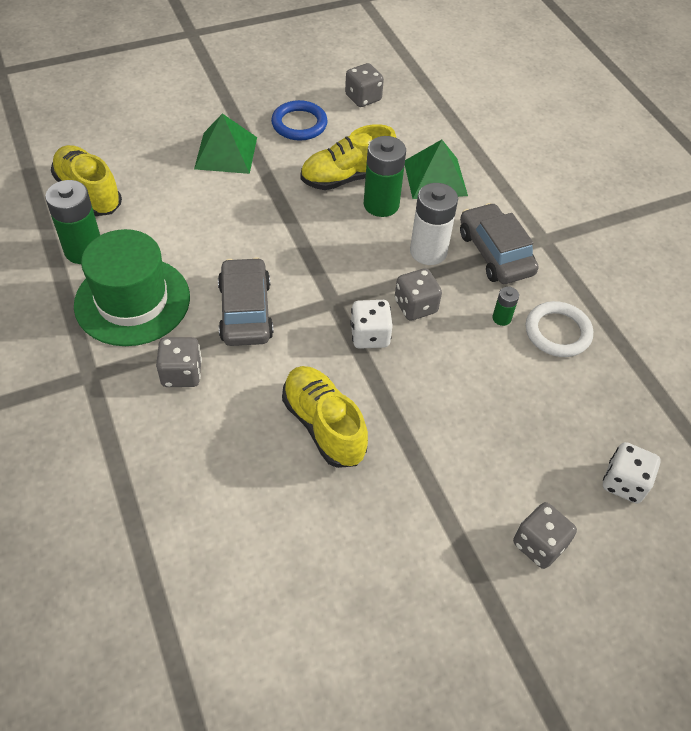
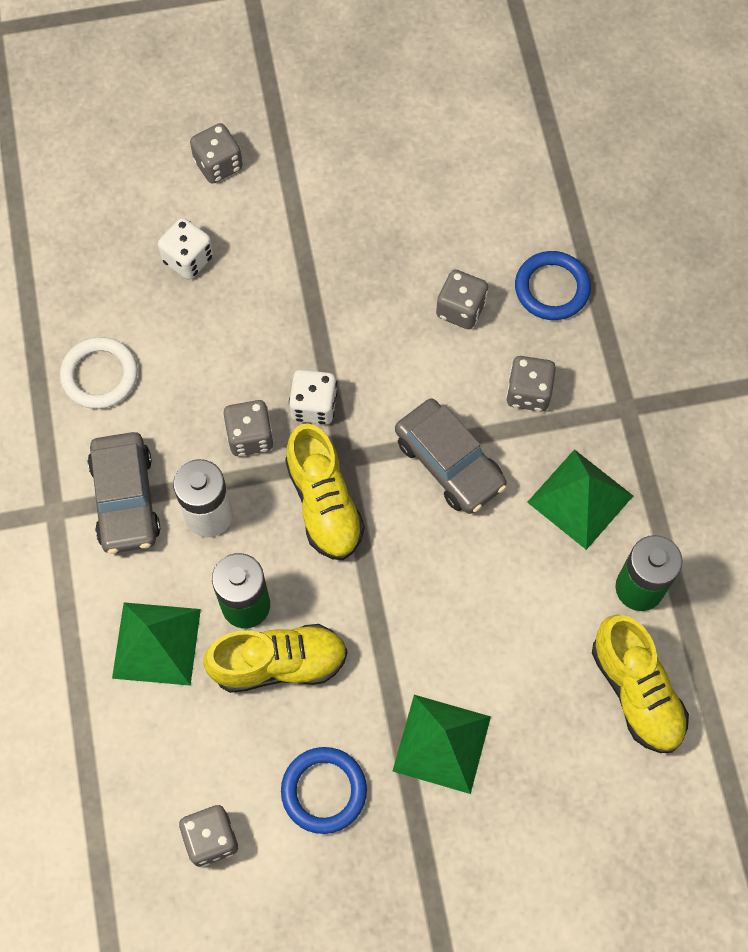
camera: 165 degrees left, 15 degrees up
green hat [74,229,190,346] -> green pyramid [527,449,633,550]
grey car [218,257,274,346] -> grey car turned 45 degrees counterclockwise [395,398,507,514]
yellow shoe [282,366,368,468] -> yellow shoe moved to [285,423,365,560]
green battery [492,287,519,326] -> none
white dice [603,442,661,503] -> white dice moved to [158,218,214,280]
none -> grey dice [436,270,488,329]
none -> blue ring [515,251,591,320]

